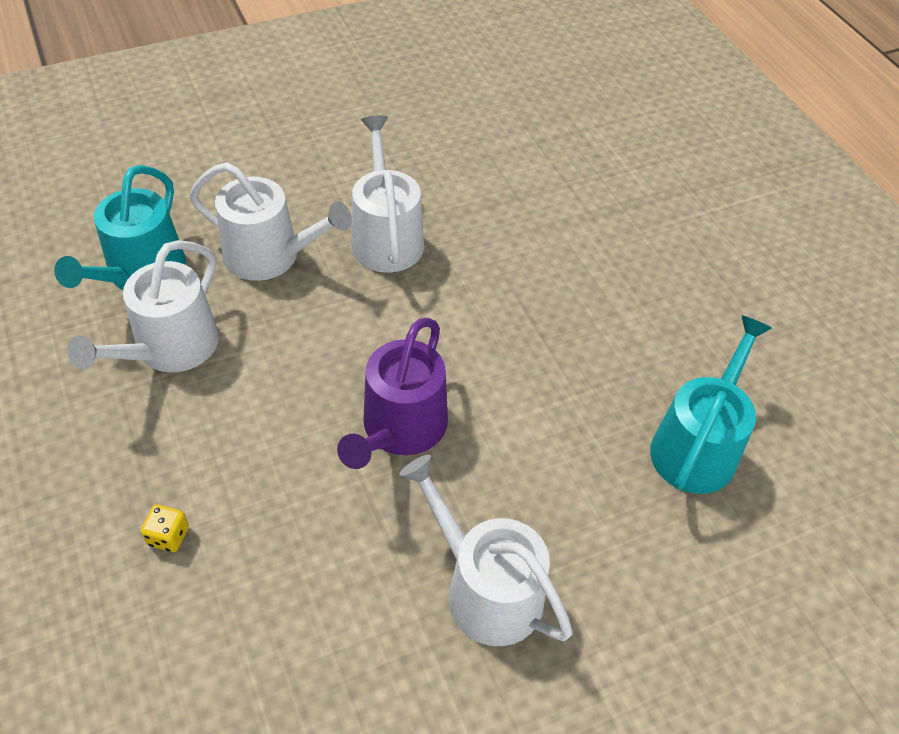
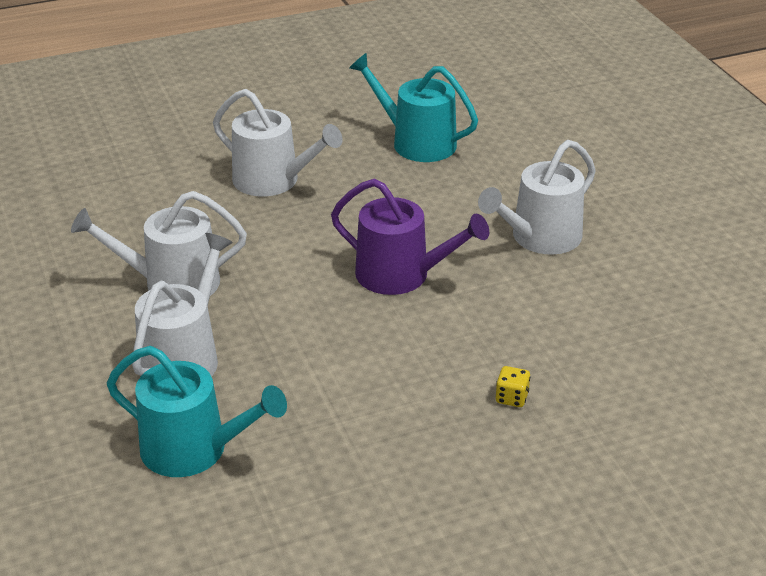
camera: 85 degrees left, 15 degrees down
white watering can [68,240,219,372] -> white watering can moved to [213,89,343,196]

